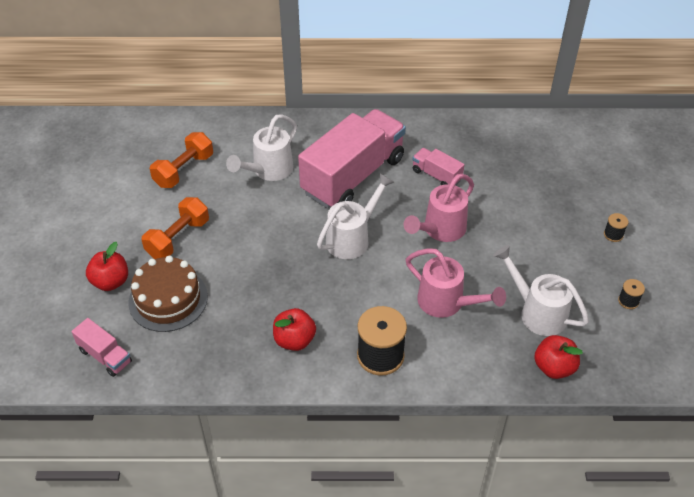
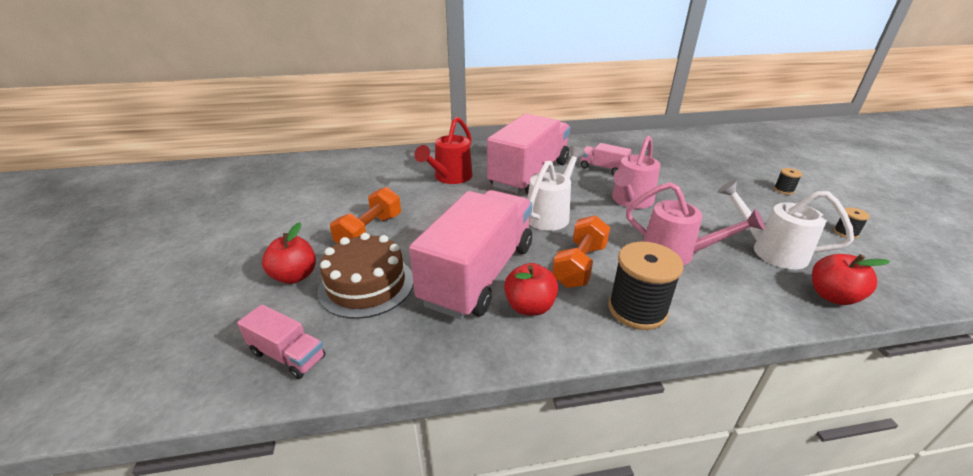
camera: 10 degrees left, 15 degrees down
orange dumbbell [150,132,213,188] -> orange dumbbell moved to [552,215,610,288]
white watering can [226,114,297,181] -> red watering can [414,117,473,184]
none -> pink truck [409,190,532,319]

